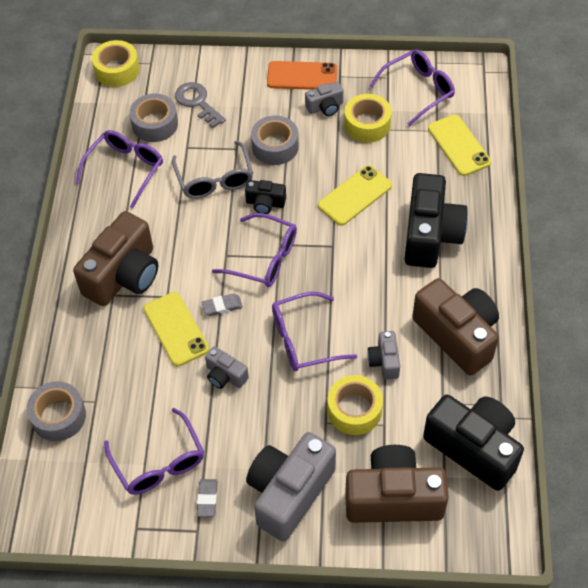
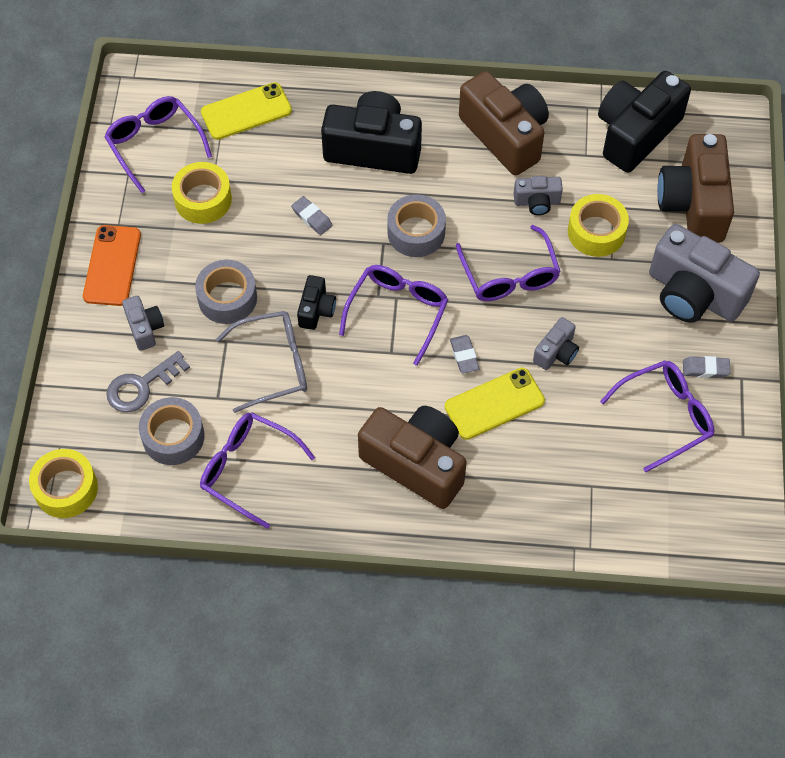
camera: 90 degrees left, 5 degrees up
grey tape [26,381,86,441] -> grey tape moved to [387,194,446,257]
grey camera [305,82,343,116] -> grey camera moved to [122,296,164,351]
yellow phone [318,165,392,226] -> grey eraser [291,196,333,235]
brown camera [412,278,499,376] -> brown camera turned 90 degrees clockwise [459,71,549,175]

